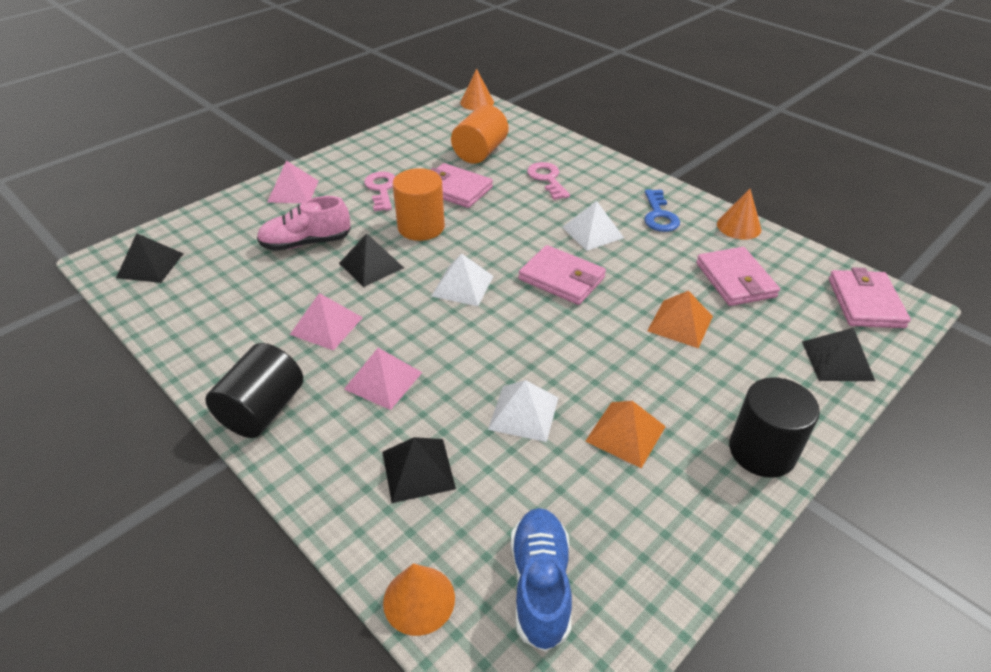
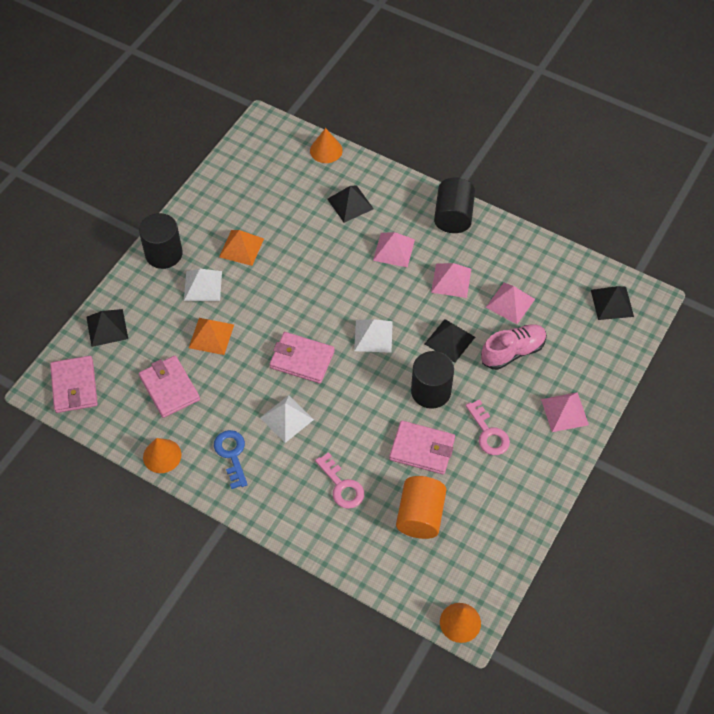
camera: 165 degrees right, 15 degrees up
orange cylinder [393,168,445,241] -> black cylinder [411,351,454,409]
white pyramid [488,380,559,442] -> white pyramid moved to [184,269,222,301]
blue shoe [511,508,572,652] -> none
none -> pink pyramid [486,283,535,324]

